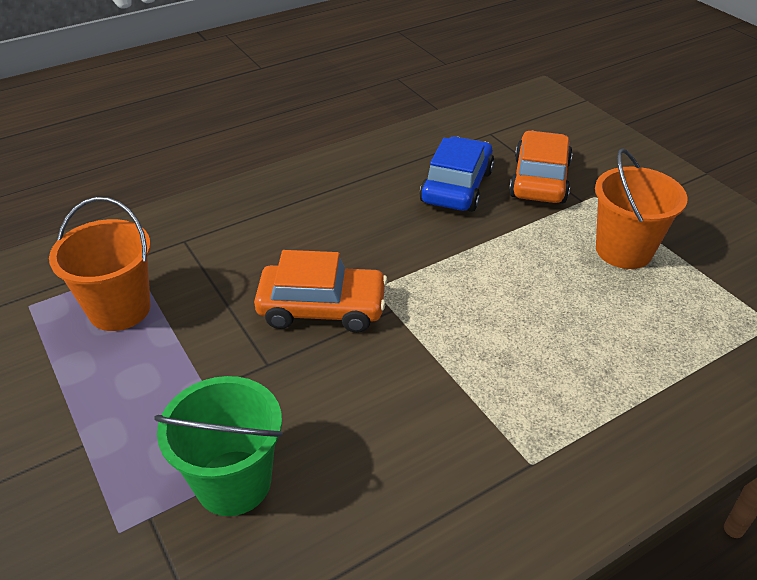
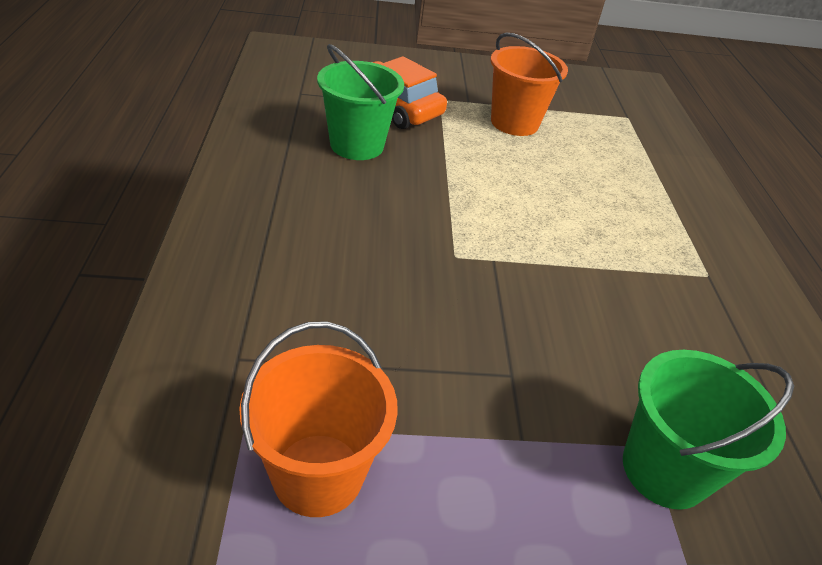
camera: 65 degrees left, 0 degrees up
orange car [254,250,388,333] -> none
blue car [419,136,494,212] -> green bucket [317,44,404,160]

